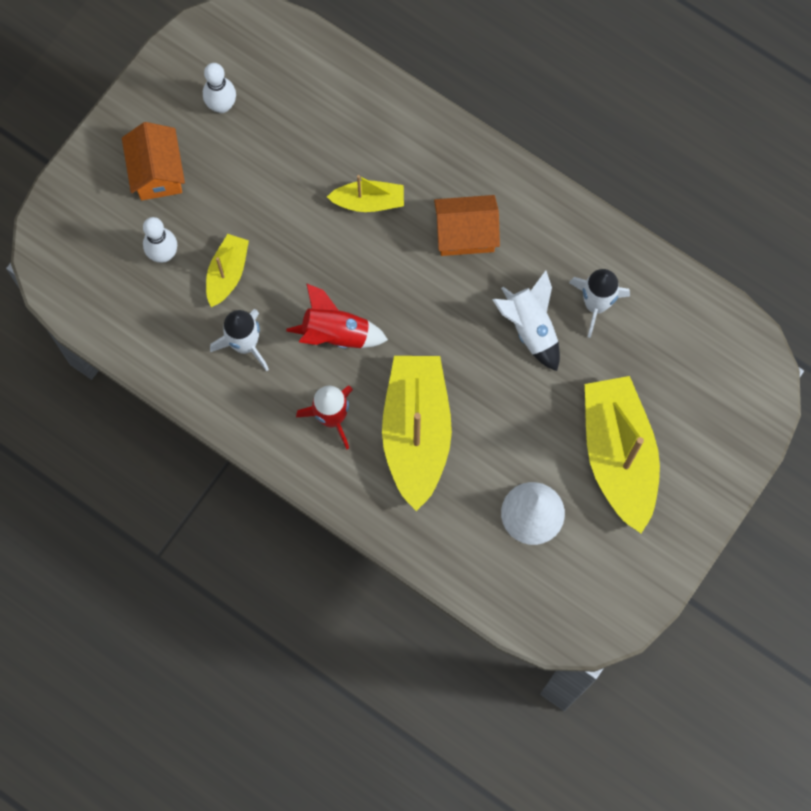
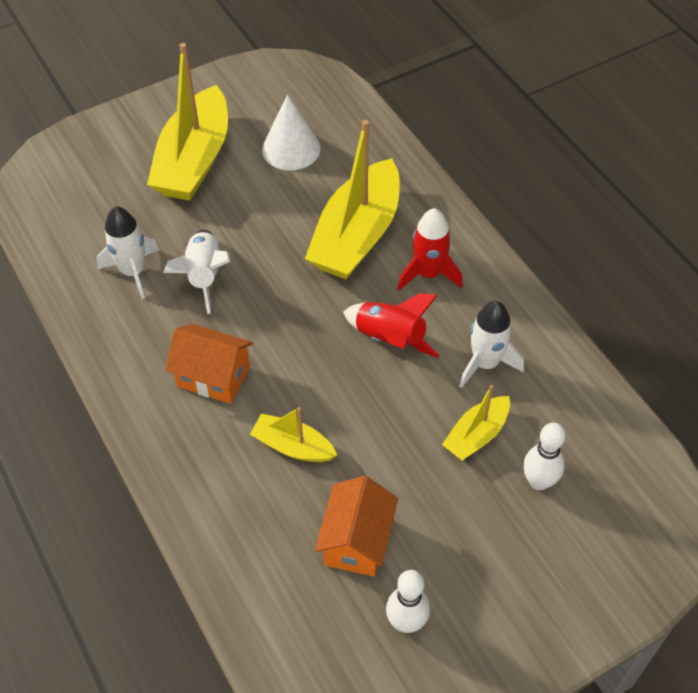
camera: 155 degrees left, 20 degrees down
orange house [122,122,185,200] -> orange house moved to [315,476,398,577]

